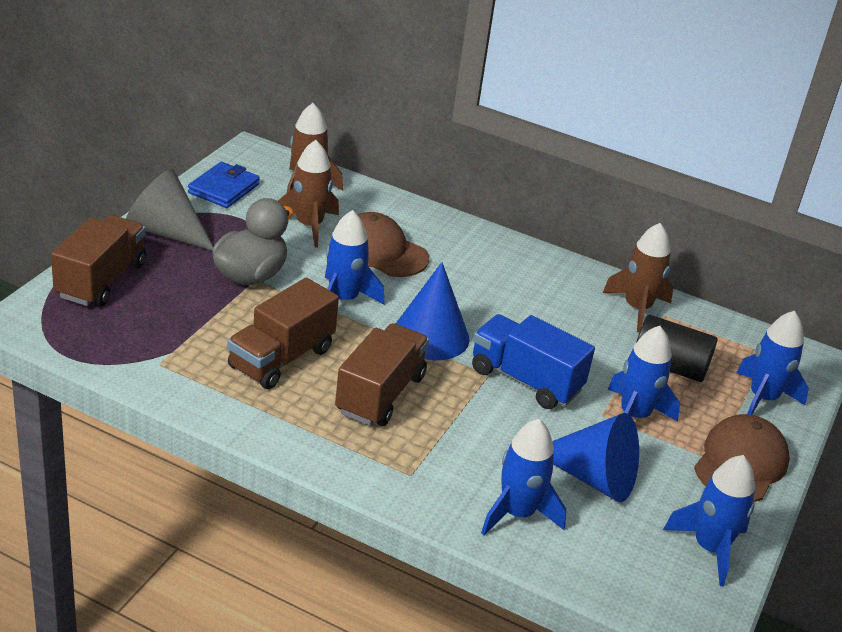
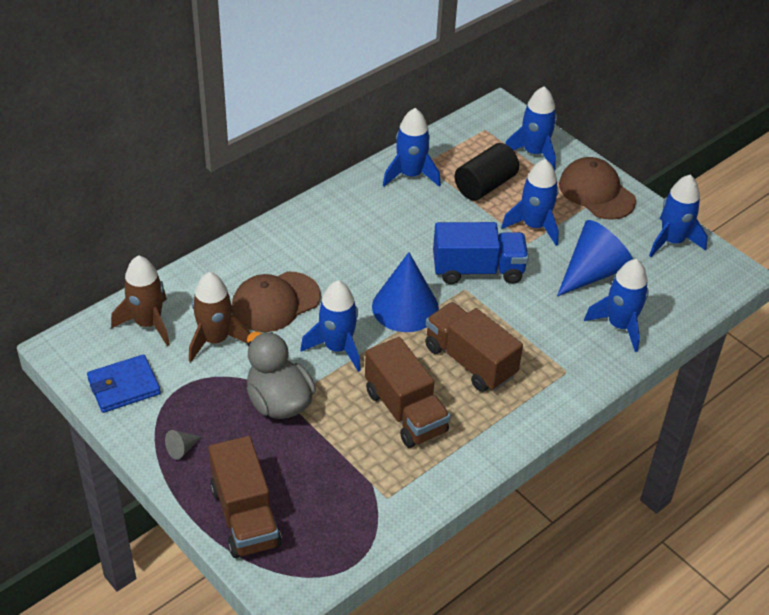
camera: 65 degrees left, 10 degrees up
brown truck [51,215,146,306] -> brown truck turned 150 degrees counterclockwise [208,436,282,558]
grey cone [126,169,214,251] -> grey cone [165,430,202,460], size x0.41
blue wallet [188,162,260,208] -> blue wallet turned 75 degrees counterclockwise [87,354,161,413]
blue truck [472,314,595,409] -> blue truck turned 150 degrees counterclockwise [433,222,529,284]
brown rocket [603,223,673,332] -> blue rocket [383,108,441,187]

